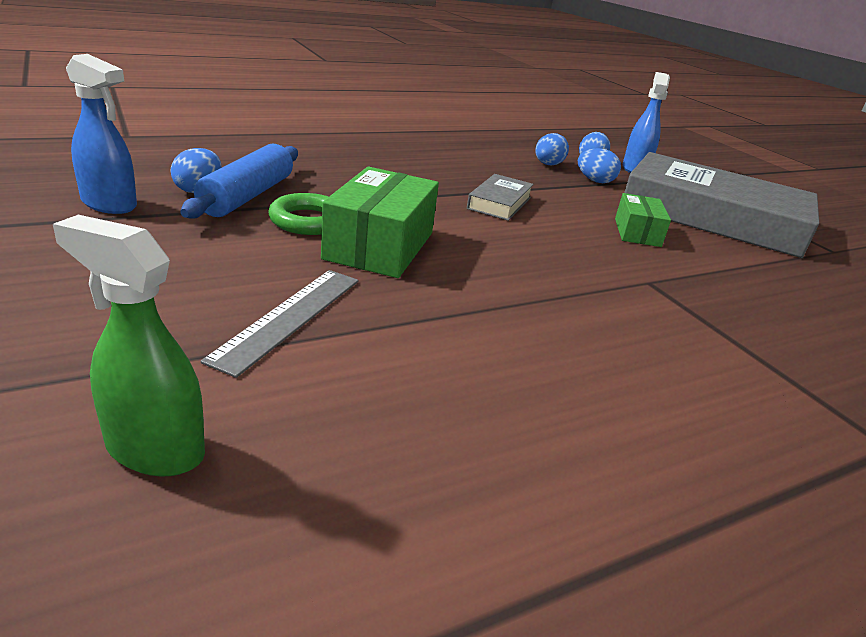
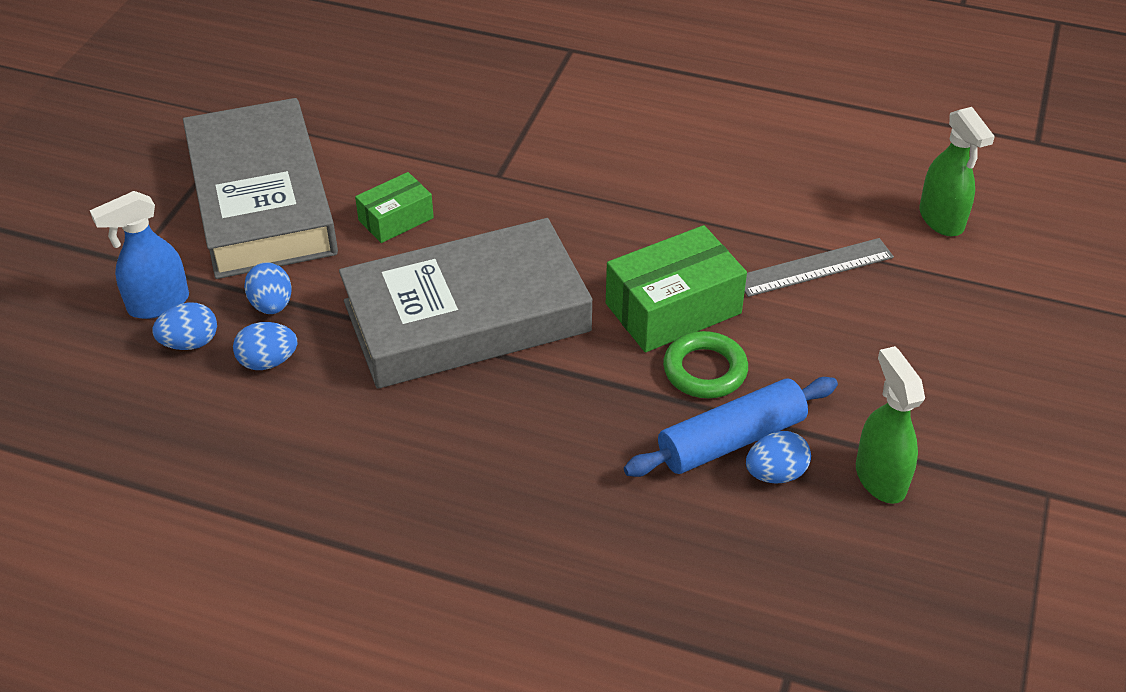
camera: 130 degrees left, 15 degrees up
blue spray bottle [66,54,137,214] -> green spray bottle [856,346,925,504]
grey book [467,174,534,221] -> grey book [339,218,593,389], size x2.39

